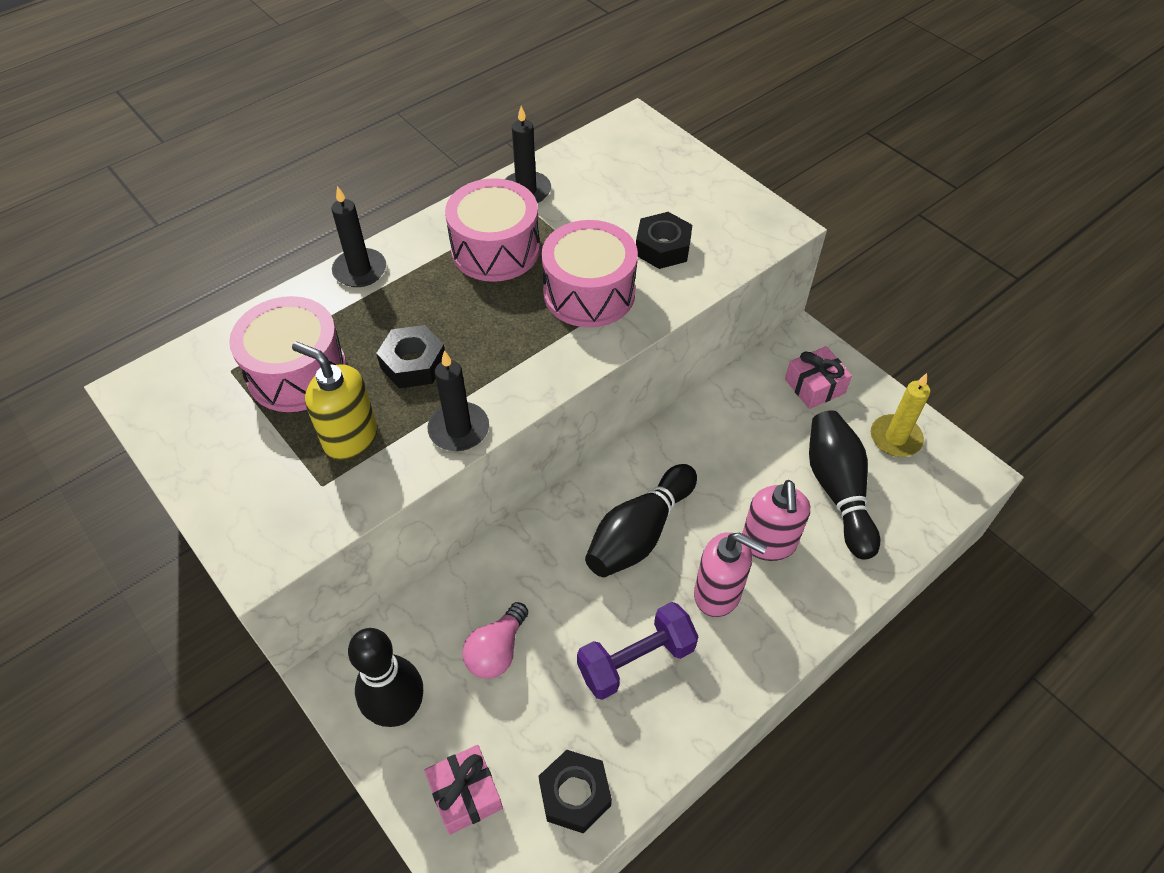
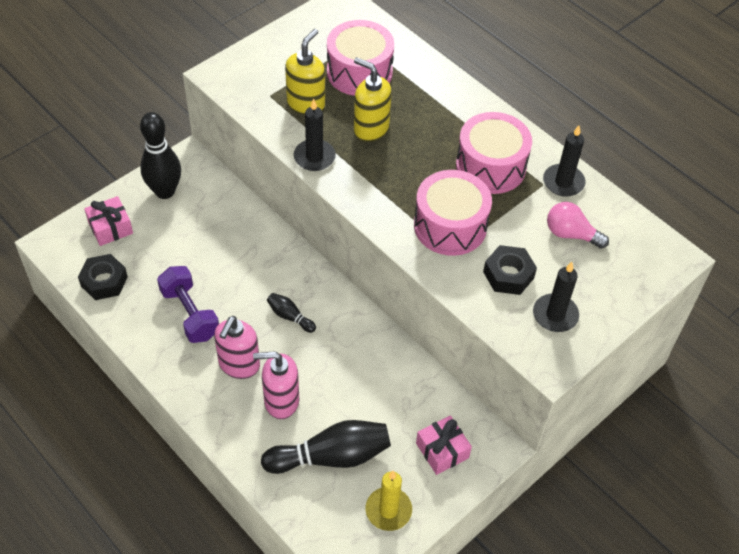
camera: 85 degrees right, 0 degrees up
black candle [331,186,386,287] -> black candle moved to [533,262,579,332]
black nut [376,325,445,388] -> yellow soap dispenser [354,57,392,142]
pink light bulb [462,602,528,679] -> pink light bulb moved to [547,202,609,249]
black bowling pin [585,464,697,577] -> black bowling pin [267,293,316,333], size x0.49

